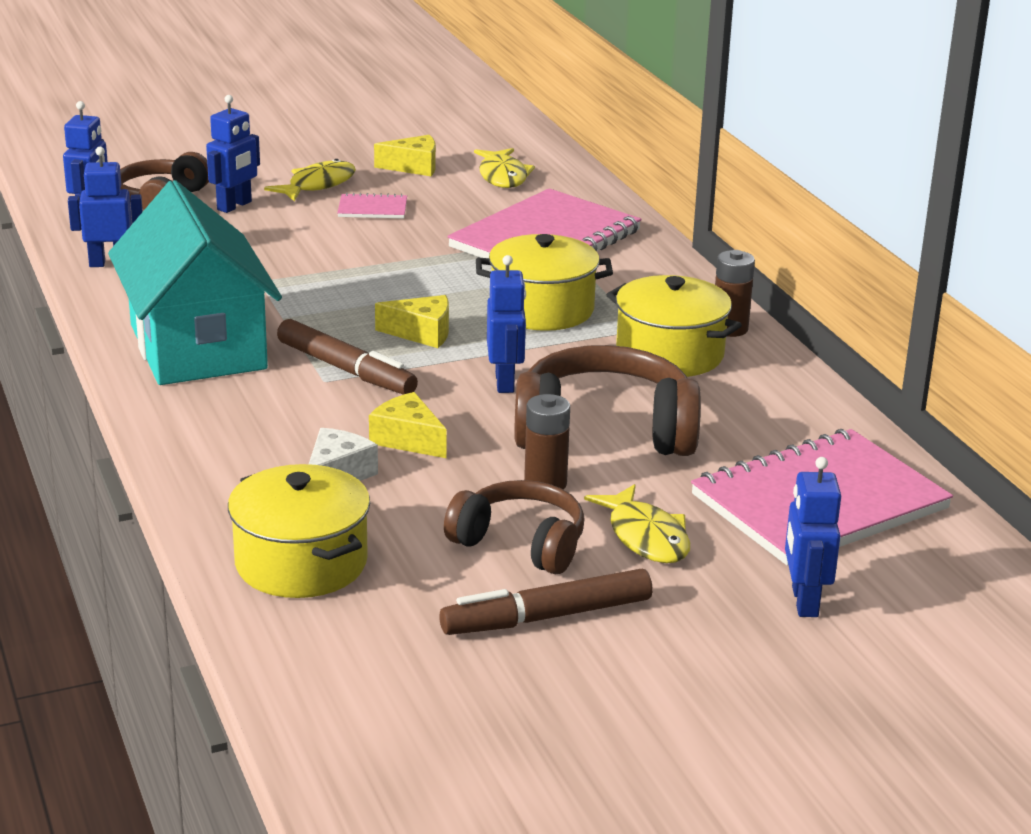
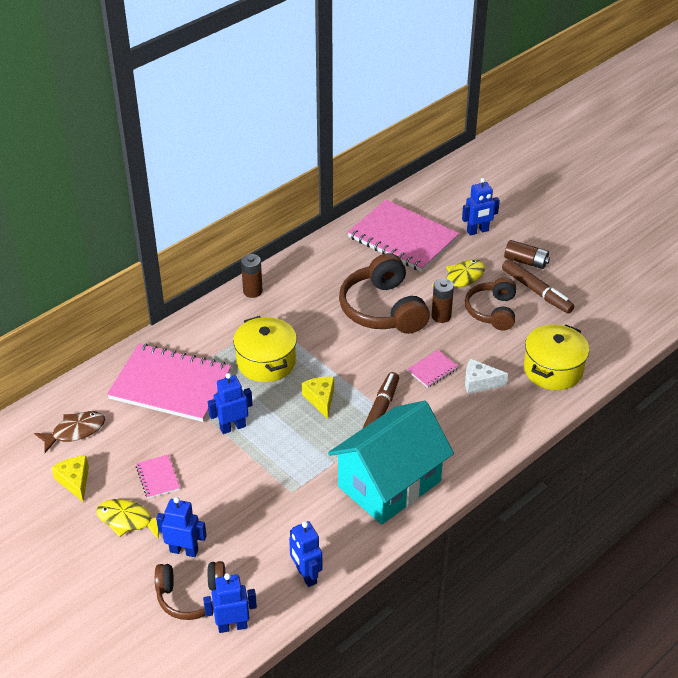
camera: 110 degrees left, 15 degrees up
yellow cheese [369,392,447,458] -> pink notebook [407,350,459,388]
yellow fish [474,148,535,188] -> brown fish [34,411,105,453]
blue robot [487,255,526,393] -> blue robot moved to [208,373,253,434]
yellow pot [607,275,742,377] -> none
none -> brown battery [504,240,550,269]

